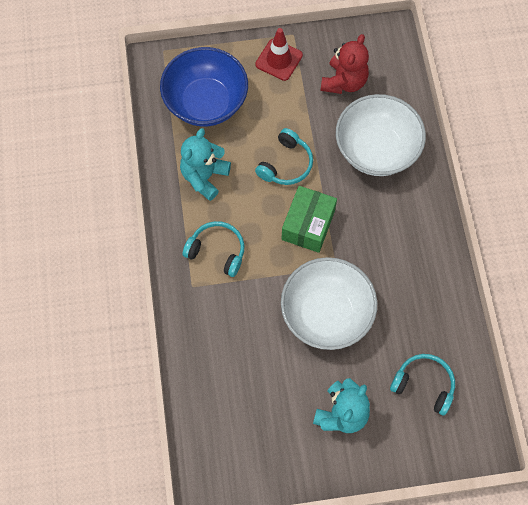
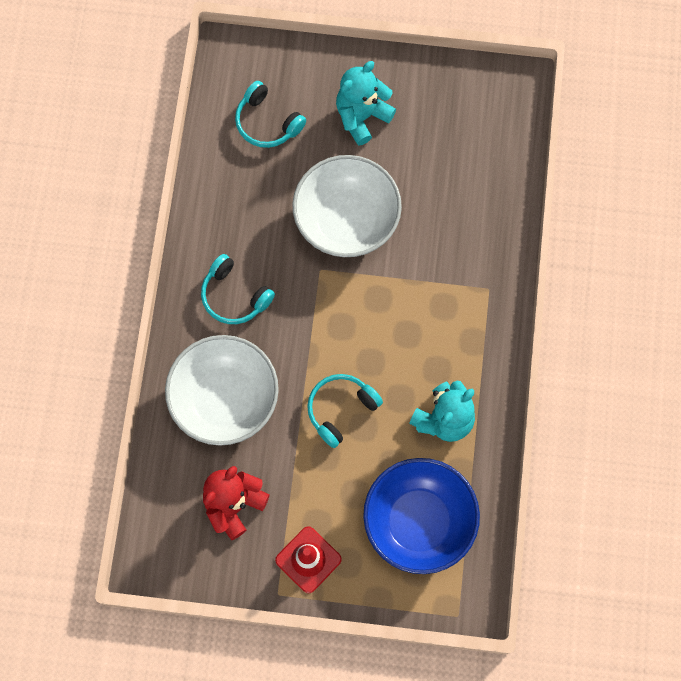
camera: 165 degrees left, 5 degrees up
turquoise headphones [183,221,244,277] -> turquoise headphones moved to [201,254,275,324]
green box [282,186,337,253] -> none

